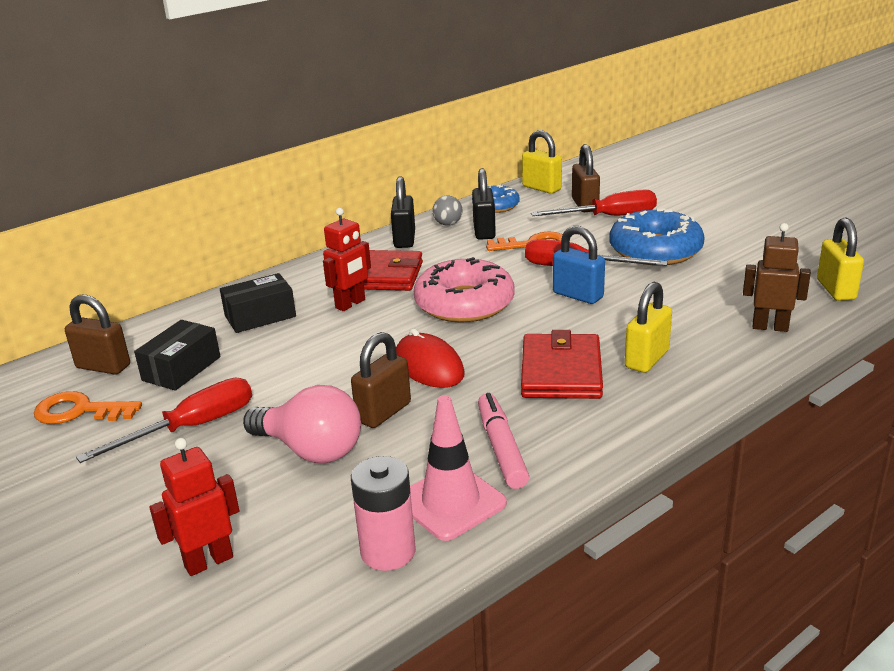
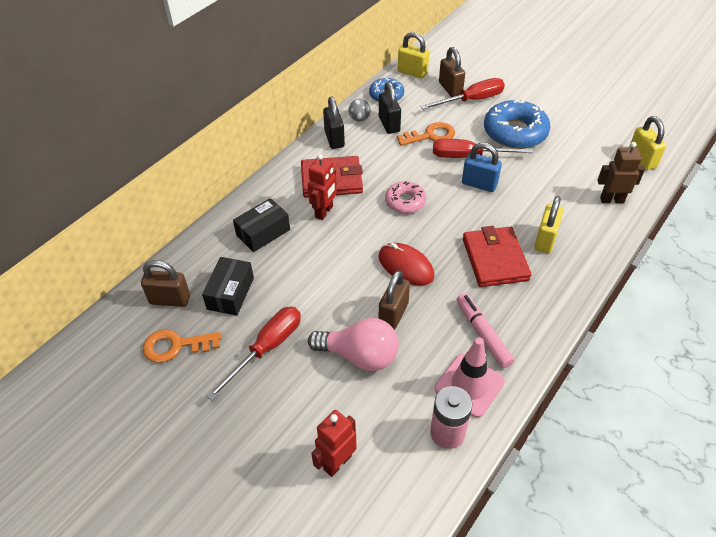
camera: 15 degrees left, 20 degrees up
pink donut [414,257,515,323] -> pink donut [385,181,426,213], size x0.58

